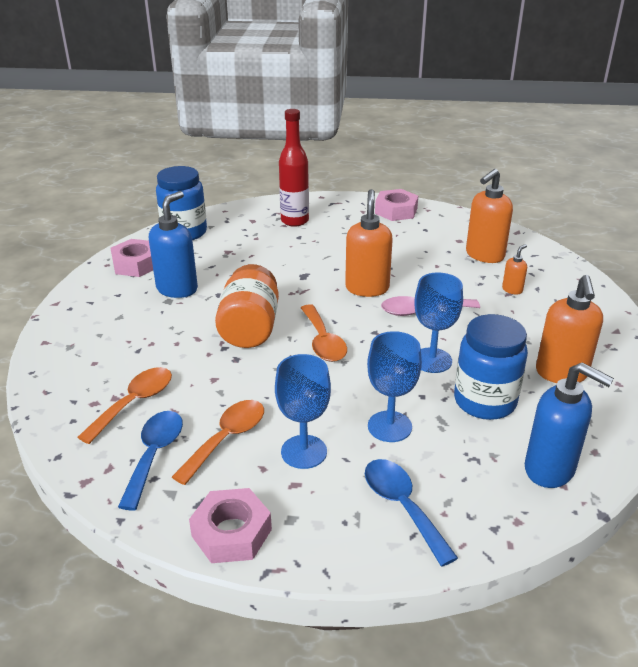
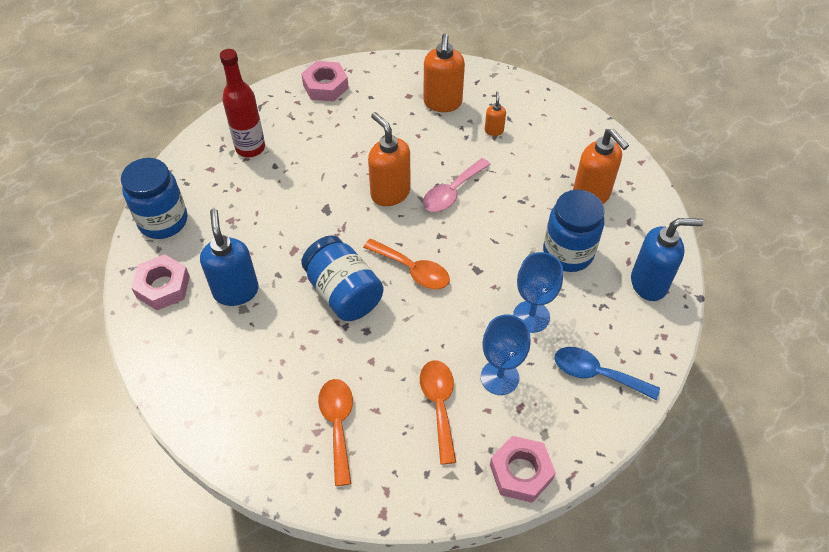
camera: 40 degrees left, 20 degrees up
blue spoon [118,411,183,511] -> none
orange jar [215,264,279,348] -> blue jar [301,235,384,321]
blue goblet [415,272,463,373] -> none

